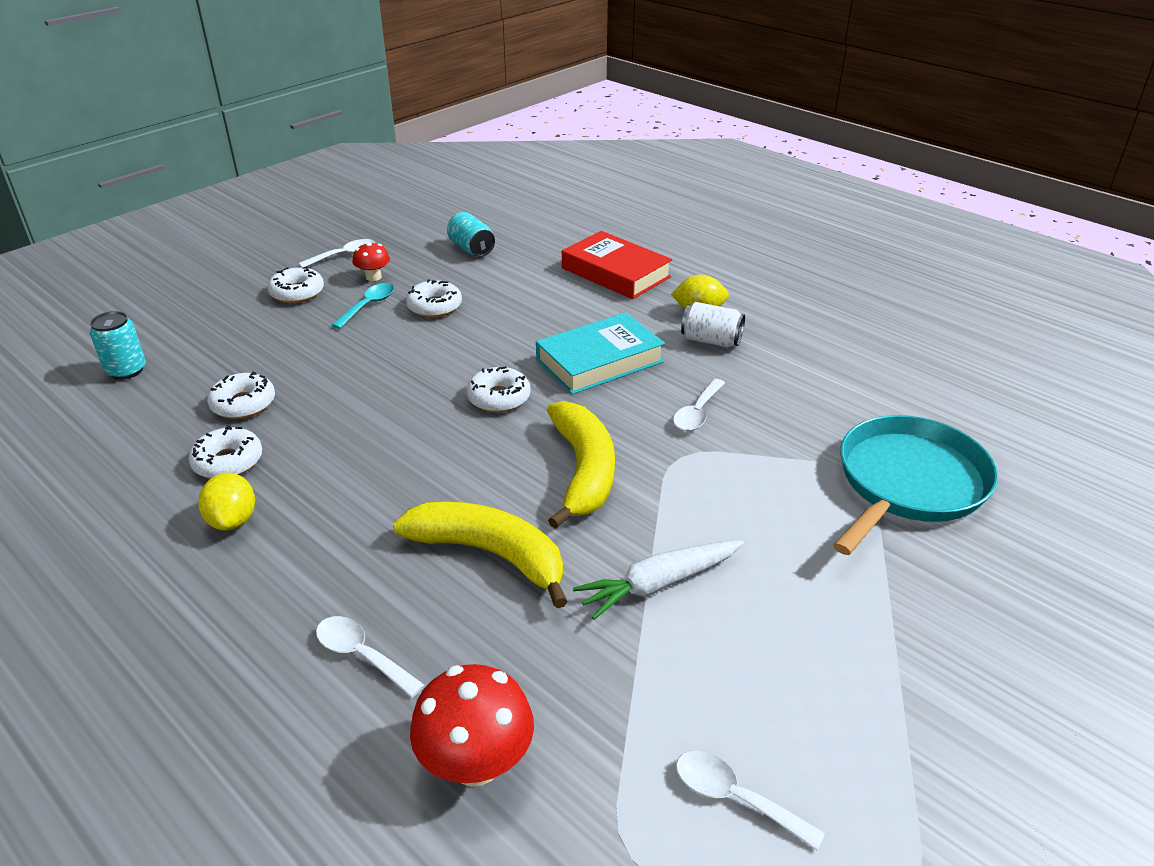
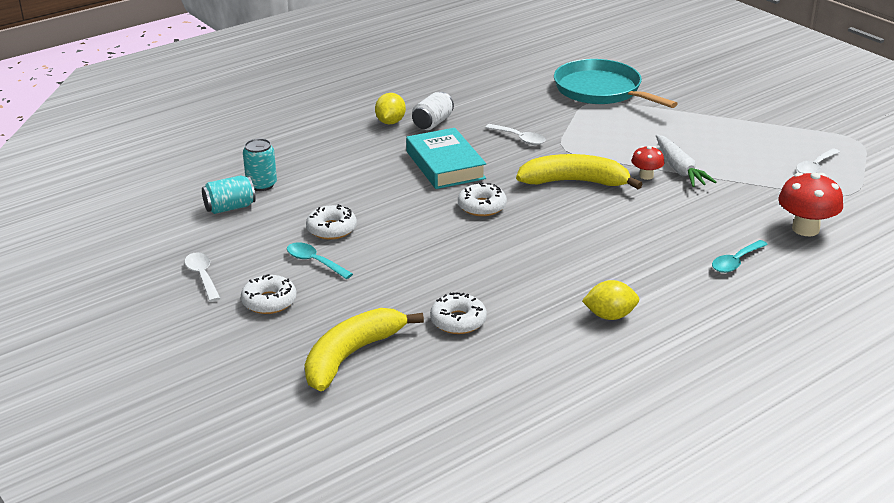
camera: 80 degrees left, 5 degrees down
turquoise can [90,311,146,380] -> turquoise can moved to [243,138,277,191]
white donut [189,425,262,478] -> none
white spoon [316,616,425,698] -> turquoise spoon [712,240,768,273]
red mushroom [352,242,390,281] -> red mushroom moved to [631,146,665,180]
yellow banana [393,501,568,608] -> yellow banana moved to [305,308,424,391]
red book [562,231,672,299] -> none

